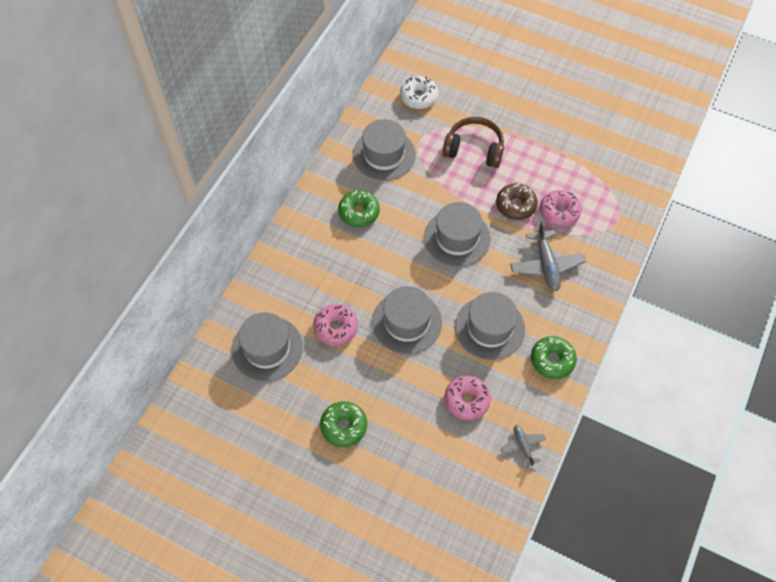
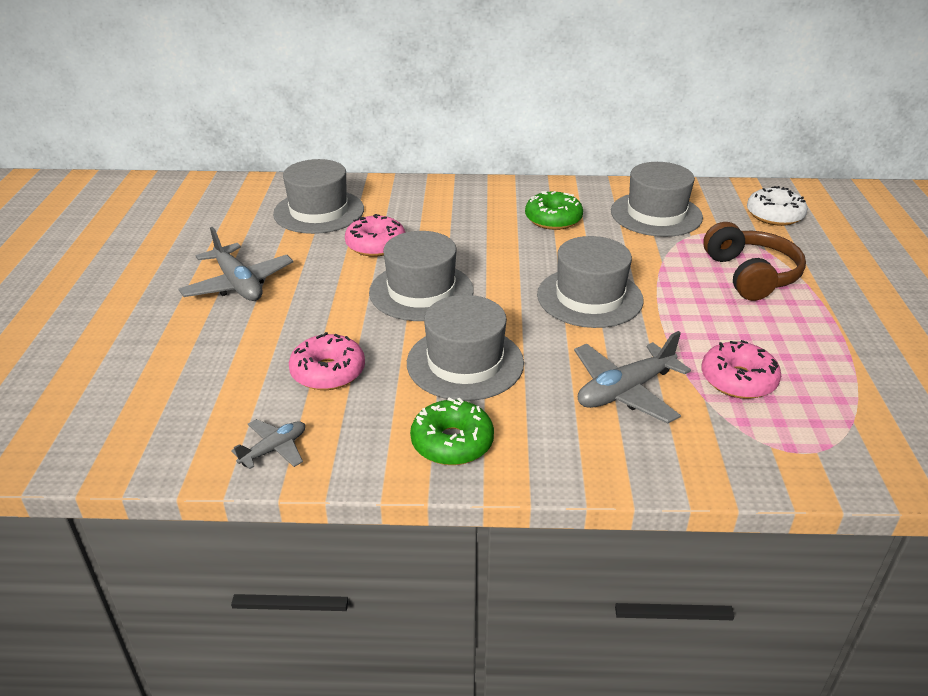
camera: 65 degrees right, 25 degrees down
green donut [320,401,367,447] -> grey plane [179,227,293,301]
brown donut [496,183,538,220] -> none

